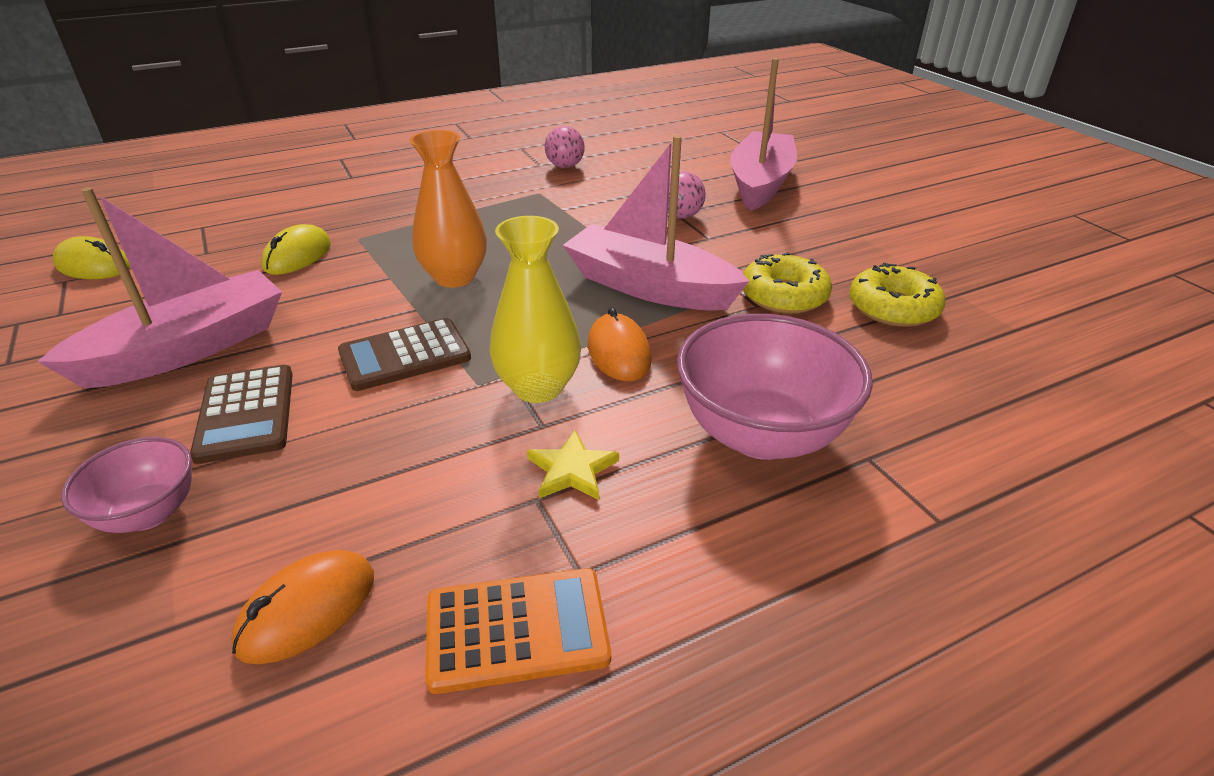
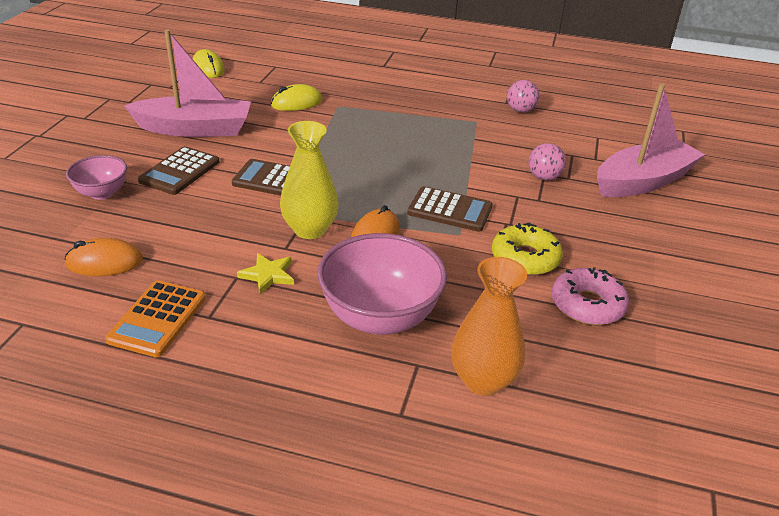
camera: 40 degrees right, 0 degrees up
orange vase [410,130,487,288] -> orange vase moved to [451,257,527,396]
orange calculator [425,568,611,694] -> orange calculator turned 75 degrees clockwise [105,280,206,357]
pink boat [563,135,750,310] -> brown calculator [407,186,493,232]
yellow donut [849,263,946,327] -> pink donut [552,267,629,325]

